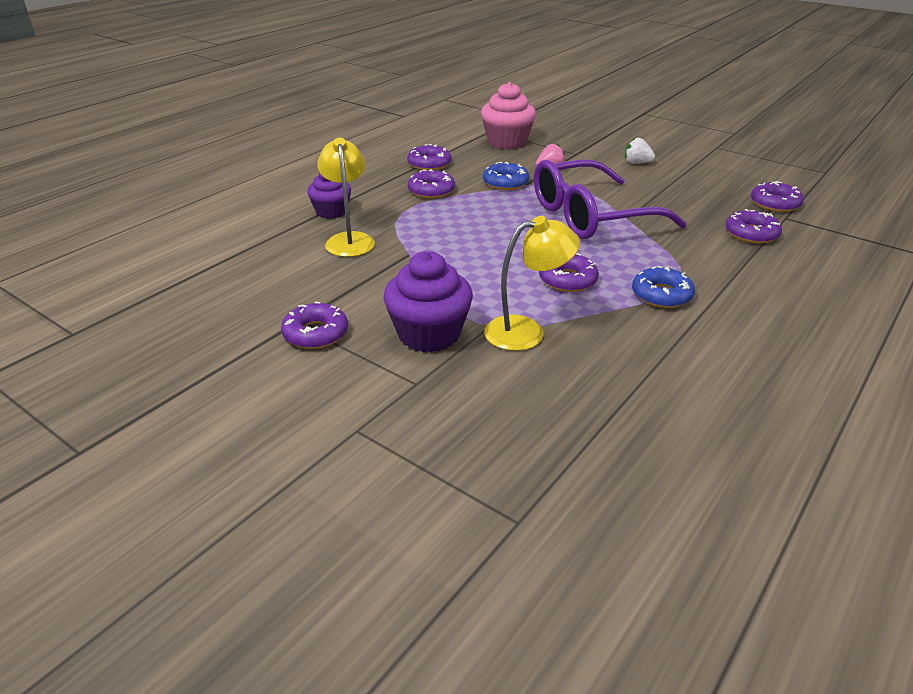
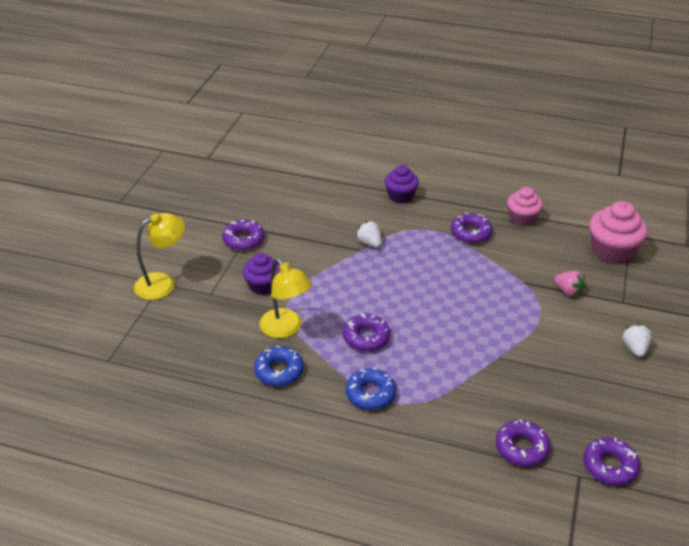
camera: 70 degrees right, 5 degrees up
yellow lamp [317,138,375,257] -> yellow lamp moved to [134,213,185,300]
purple cupcake [383,251,473,353] -> purple cupcake [243,253,280,295], size x0.65
purple donut [407,144,452,170] -> pink cupcake [507,187,543,226]
blue donut [483,162,529,190] -> blue donut moved to [254,346,304,386]
purple glasses [534,160,687,239] -> none
none -> white strawberry [356,221,382,247]

